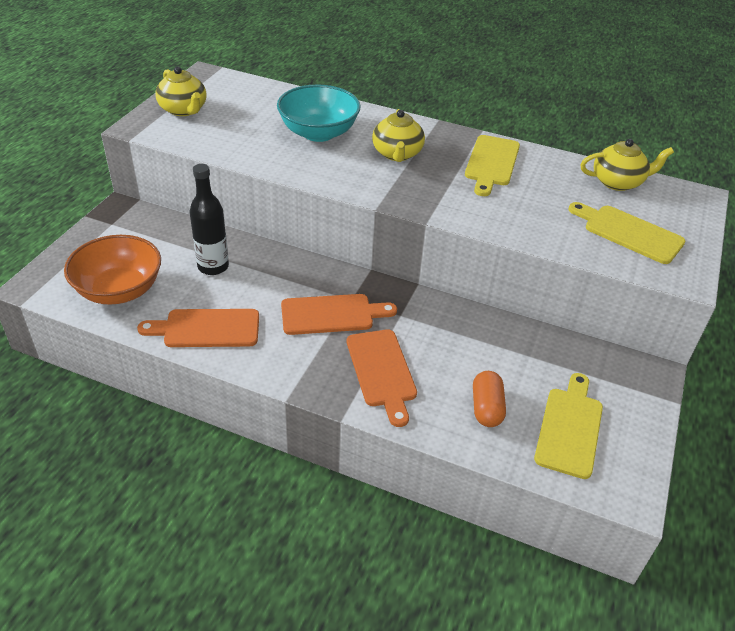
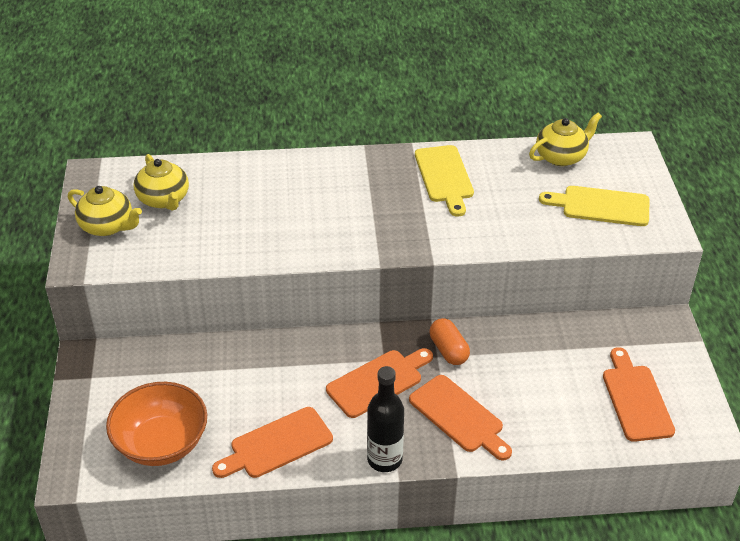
camera: 25 degrees left, 0 degrees up
black bottle [190,164,229,275] -> black bottle moved to [367,366,404,472]
turquoise bowl [277,85,361,142] -> none
yellow teapot [372,109,425,162] -> yellow teapot moved to [134,154,189,211]
orange capsule [473,371,506,427] -> orange capsule moved to [430,318,470,365]
yellow cutting board [534,373,603,479] -> orange cutting board [603,347,675,442]

